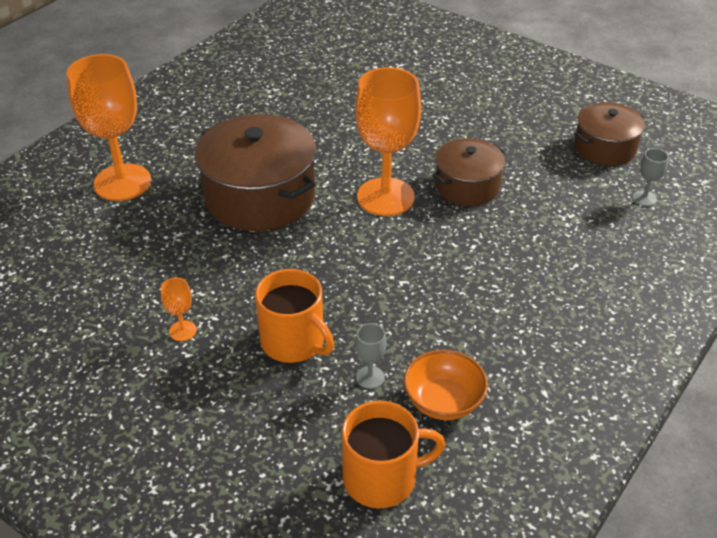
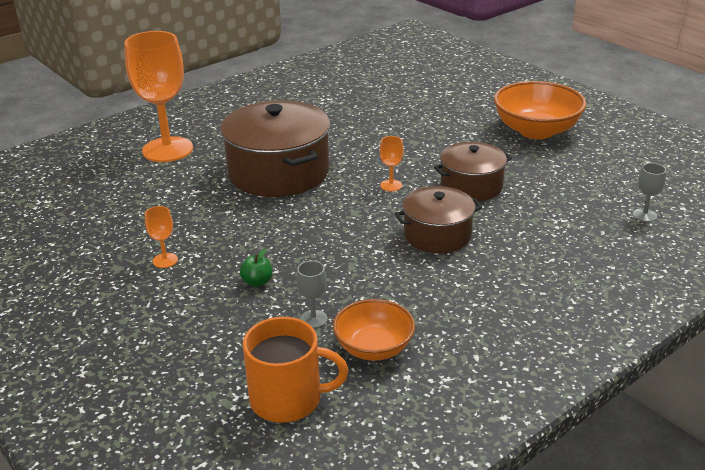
camera: 15 degrees right, 10 degrees down
orange mug [255,269,334,363] -> green apple [240,249,273,287]
orange goblet [355,67,421,216] -> orange goblet [380,136,403,191], size x0.41
brown pot [574,102,645,166] -> brown pot moved to [395,186,482,253]
none -> orange bowl [494,81,587,139]

